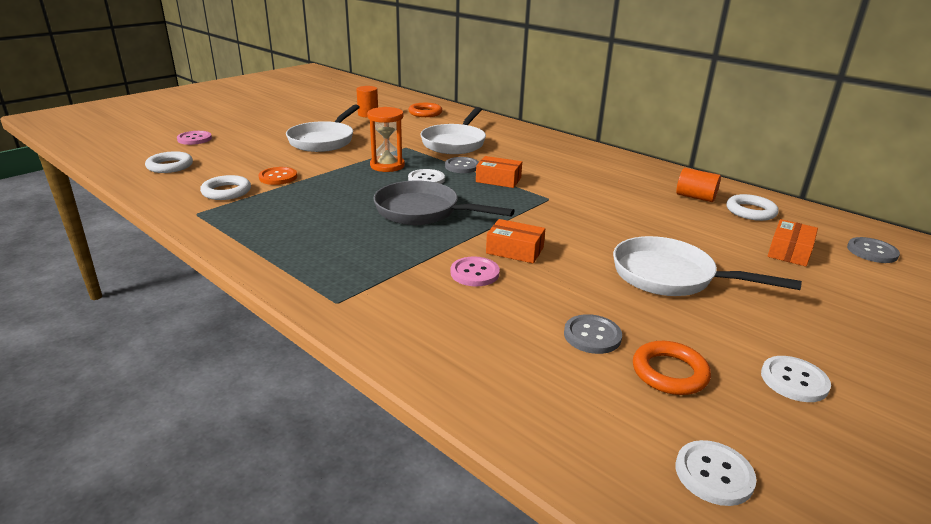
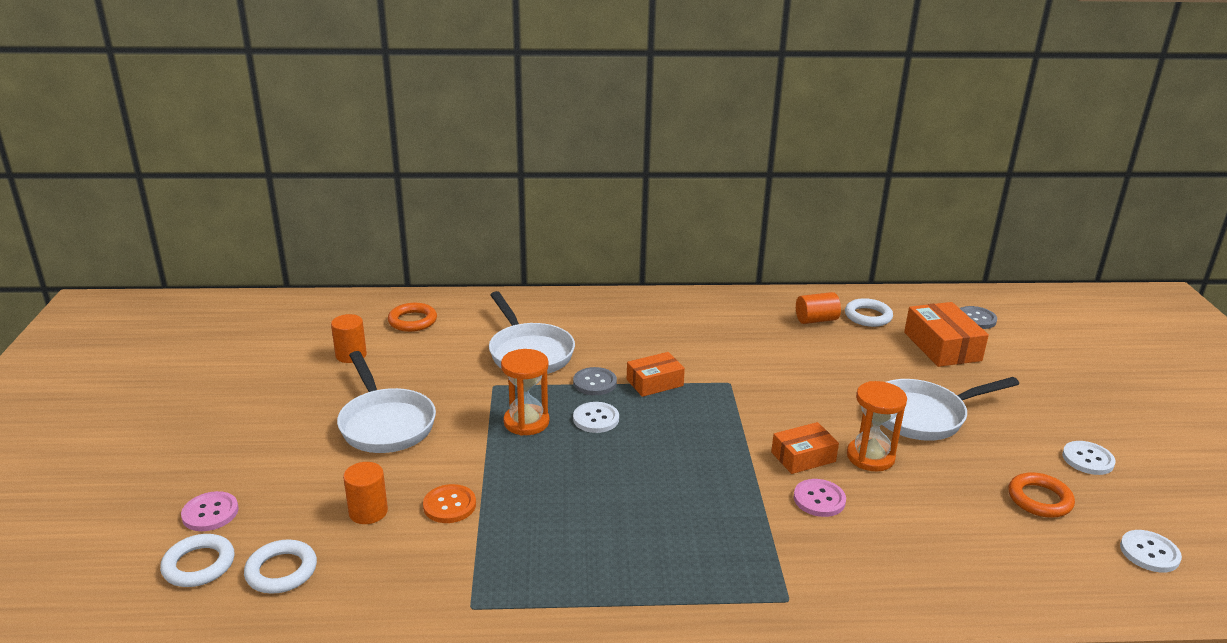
camera: 45 degrees left, 0 degrees up
white ring [200,175,251,200] -> white ring moved to [160,534,234,587]
grey pan [374,180,515,225] -> none
grey button [564,314,622,354] -> none
orange box [768,219,818,266] -> orange box [904,302,989,367], size x1.54
none -> orange cylinder [343,462,388,524]
none -> orange hourglass [847,381,907,471]

